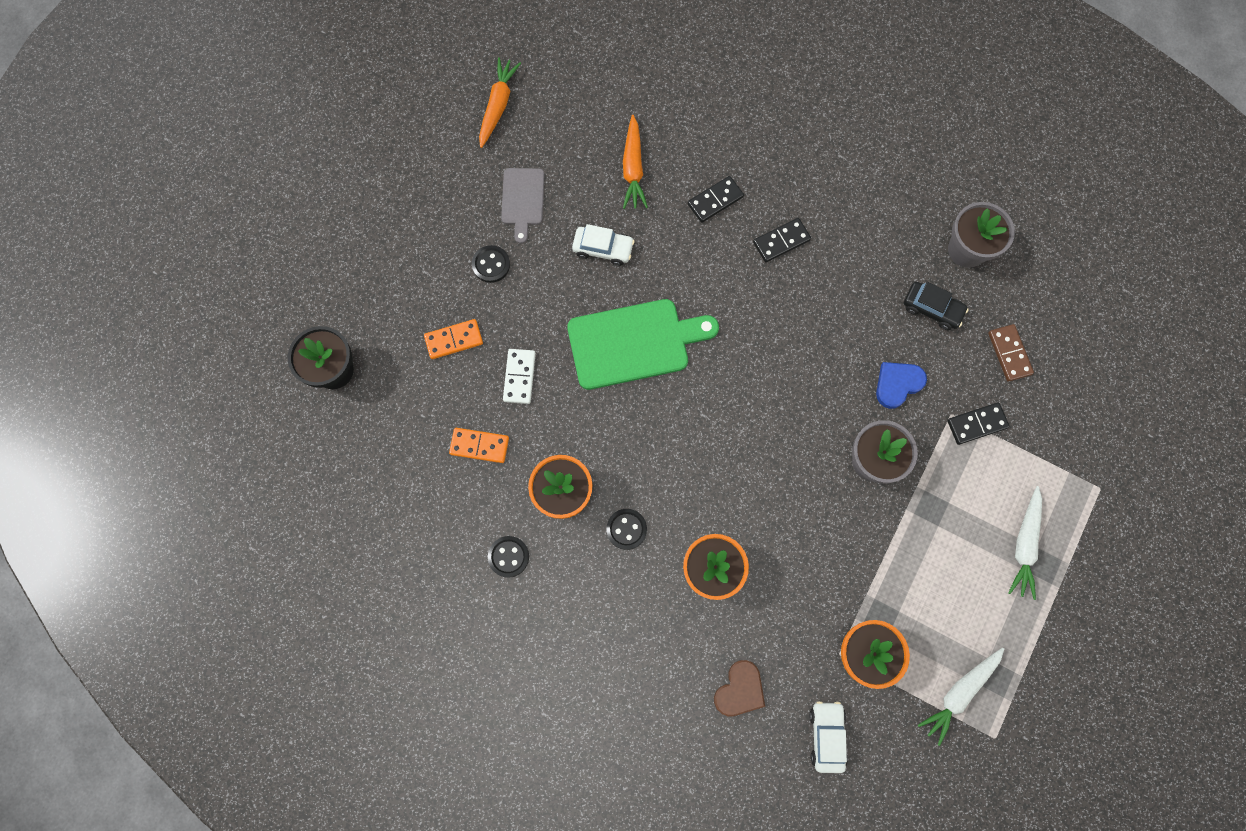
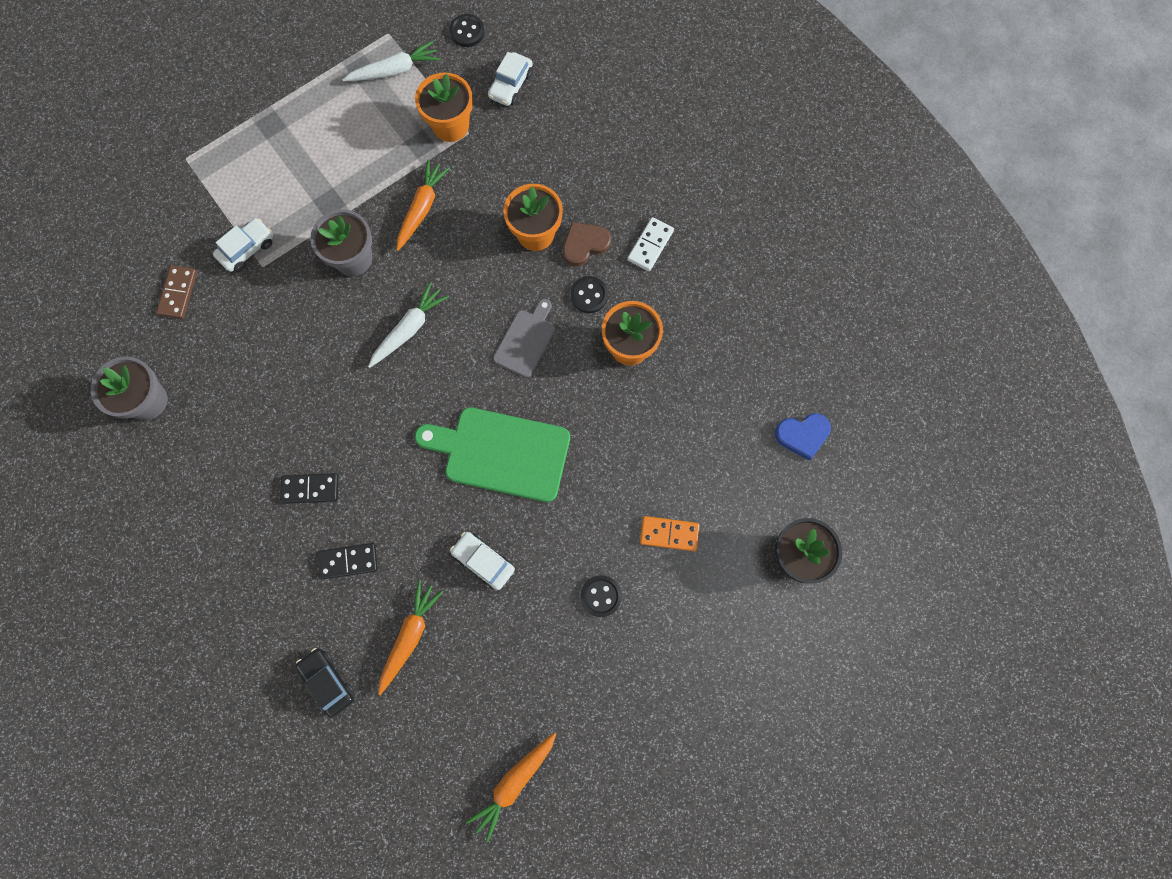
camera: 155 degrees left, 0 degrees up
orange domino [449,428,509,463] -> none
black button [488,536,529,578] -> black button moved to [449,14,485,47]
grey cutting board [501,168,545,244] -> grey cutting board moved to [493,299,555,378]
white domino [503,349,536,404] -> white domino moved to [627,217,674,271]
brown heart [714,660,765,716] -> brown heart moved to [563,222,611,266]
blue heart [876,362,927,409] -> blue heart moved to [775,413,831,461]
black car [904,282,969,330] -> black car moved to [296,648,355,717]
black domino [947,402,1010,445] -> white car [213,218,273,272]
white carrot [1008,486,1042,600] -> white carrot moved to [368,282,449,368]
none -> orange carrot [396,160,450,251]

